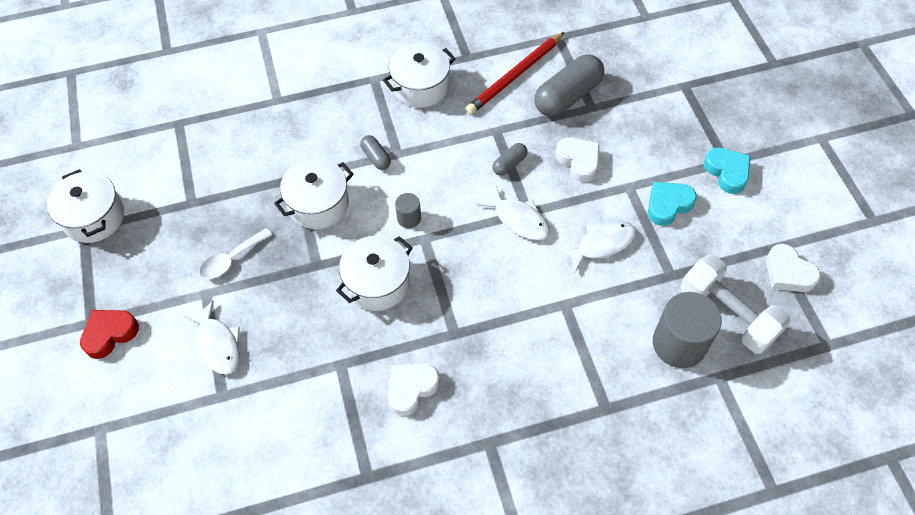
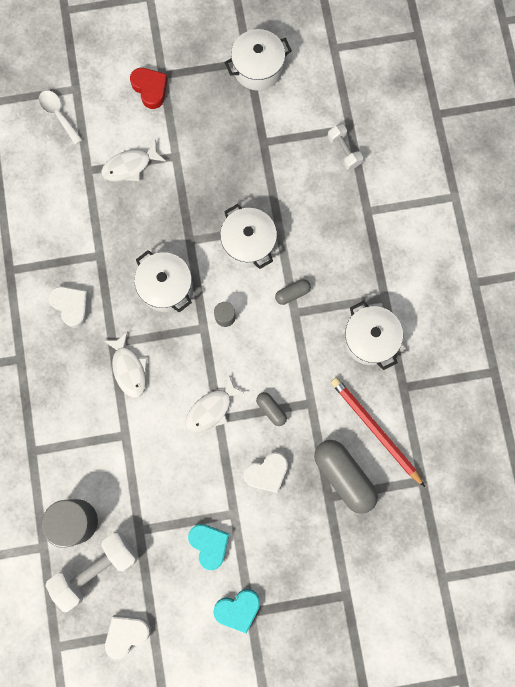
camera: 95 degrees right, 20 degrees up
white spoon [199,228,272,279] -> white spoon moved to [39,90,82,145]
white fish [558,221,636,272] -> white fish moved to [104,331,147,398]
none -> white dumbbell [327,124,363,170]

